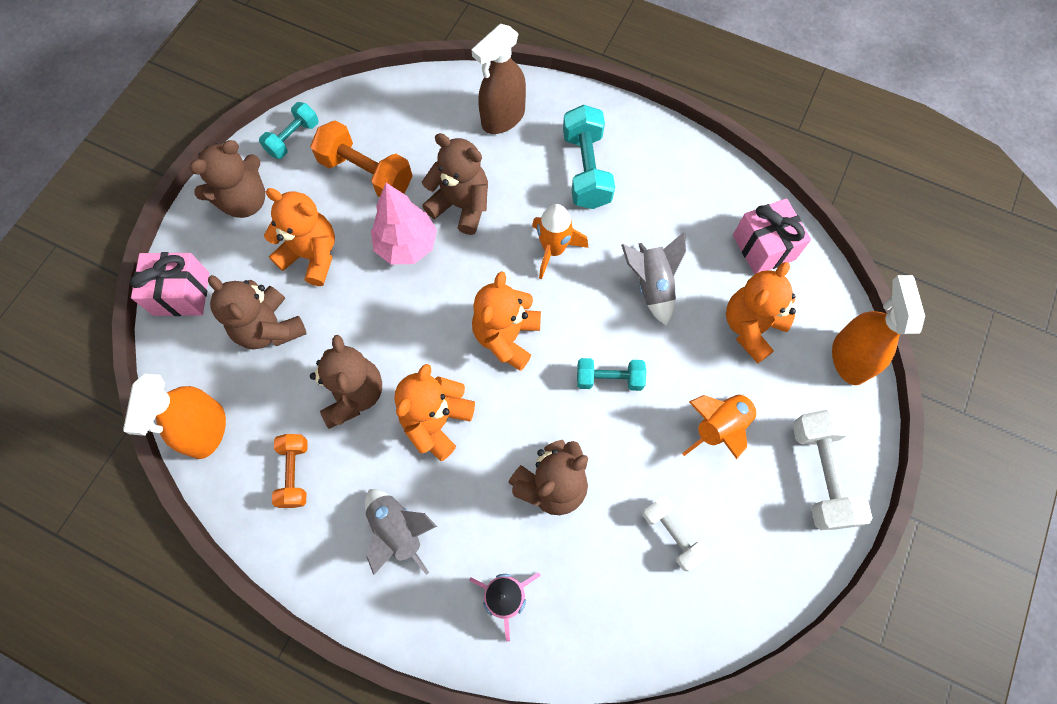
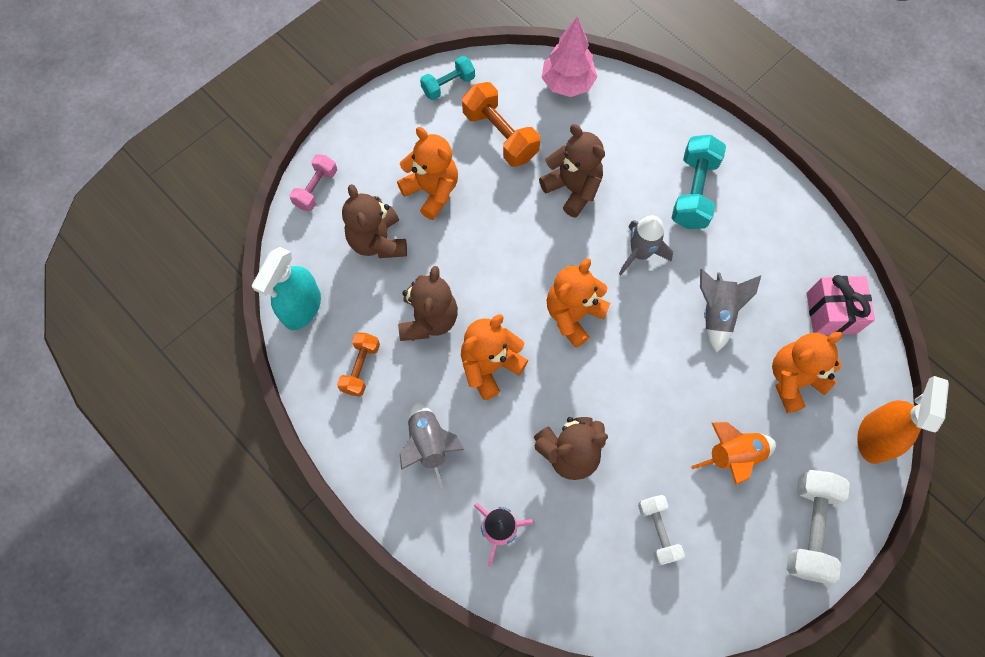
camera: 20 degrees right, 0 degrees up
orange spray bottle [123,374,226,459] -> turquoise spray bottle [252,247,321,330]
pink gift [130,252,209,316] -> pink dumbbell [289,154,337,211]
brown teddy bear [189,140,265,218] -> none
pink tree [371,183,437,264] -> pink tree moved to [542,17,598,97]
brown spray bottle [472,24,526,134] -> none
orange rocket [532,204,588,279] -> grey rocket [619,215,673,276]
turquoise dumbbell [577,358,646,391] -> none

